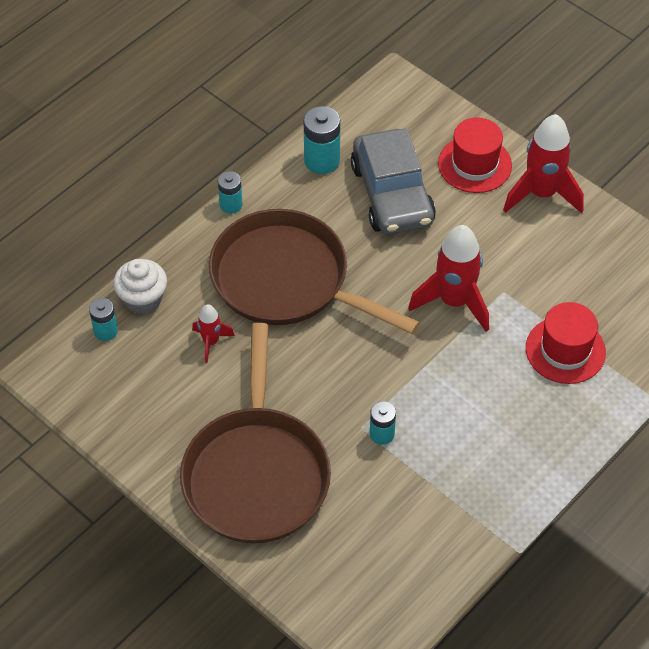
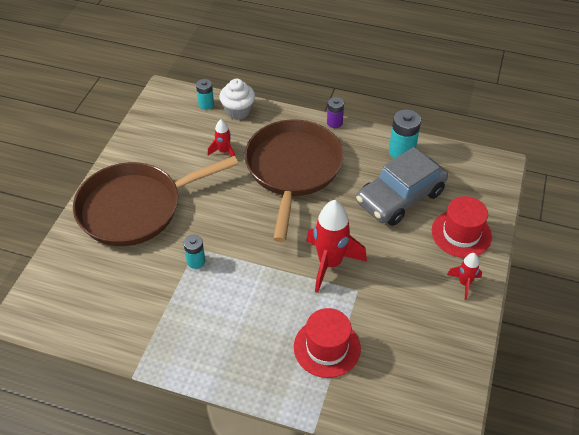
camera: 65 degrees right, 5 degrees down
turquoise battery [218,171,242,214] -> purple battery [327,97,344,128]
red rocket [503,114,584,213] -> red rocket [447,253,482,300], size x0.52

